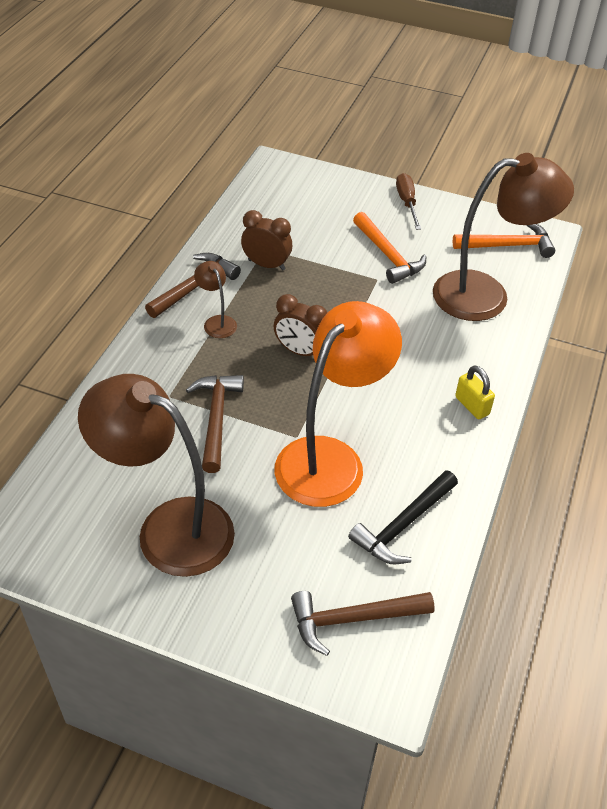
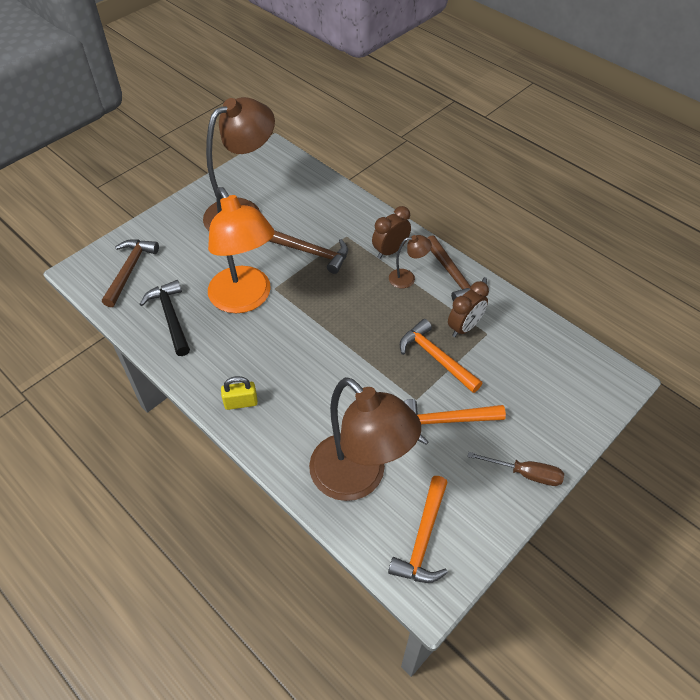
camera: 115 degrees right, 5 degrees up
brown clock [274,294,327,356] -> brown clock moved to [372,206,411,259]
brown lamp [433,153,574,321] -> brown lamp turned 60 degrees counterclockwise [309,377,421,501]
none -> orange hammer [400,319,482,393]

